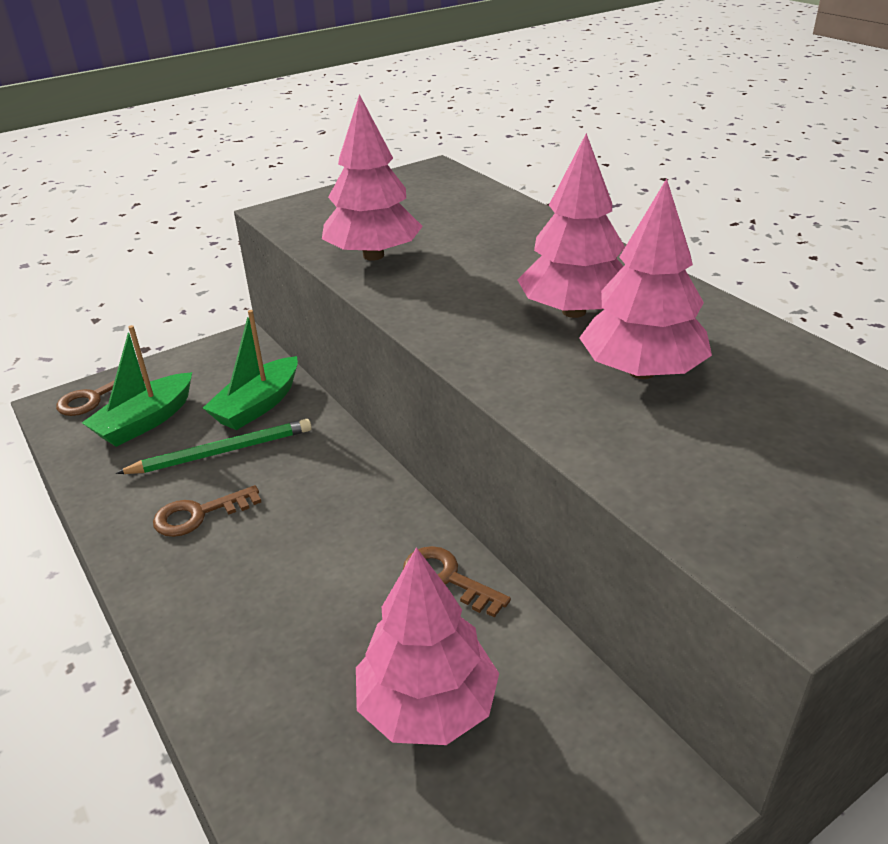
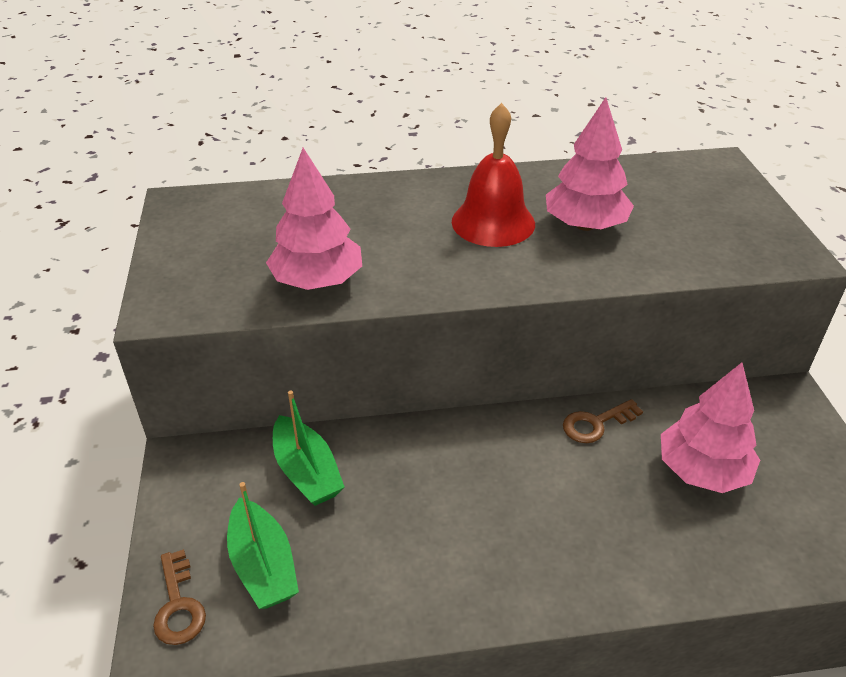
camera: 65 degrees left, 5 degrees up
green pencil [116,419,312,474] -> none
brown key [153,485,261,537] -> none
pink tree [518,133,625,318] -> red bell [452,103,535,247]

